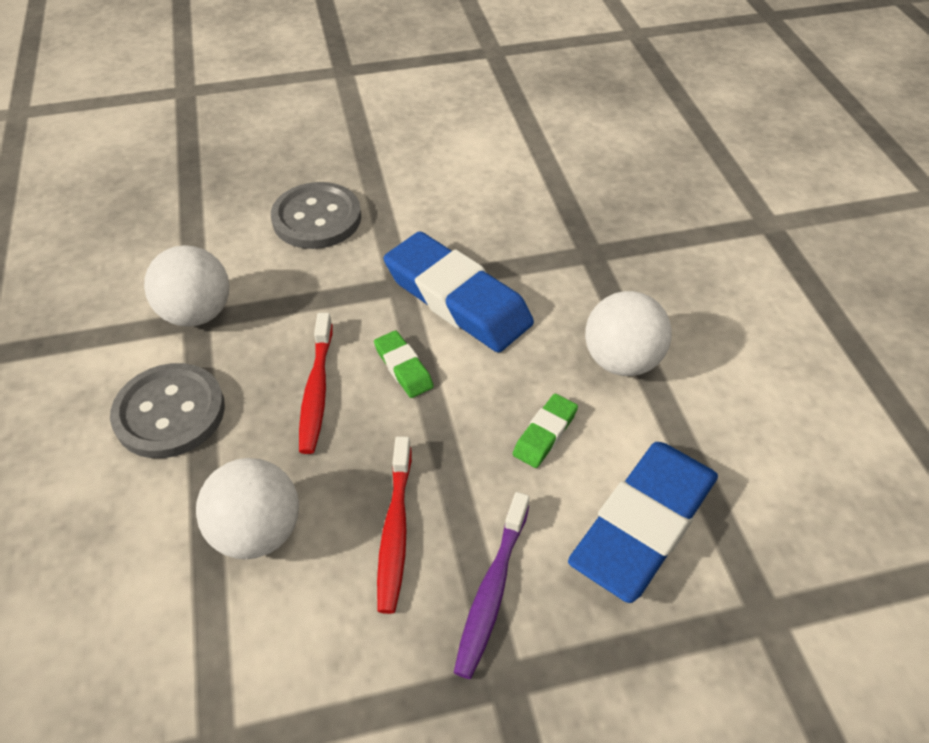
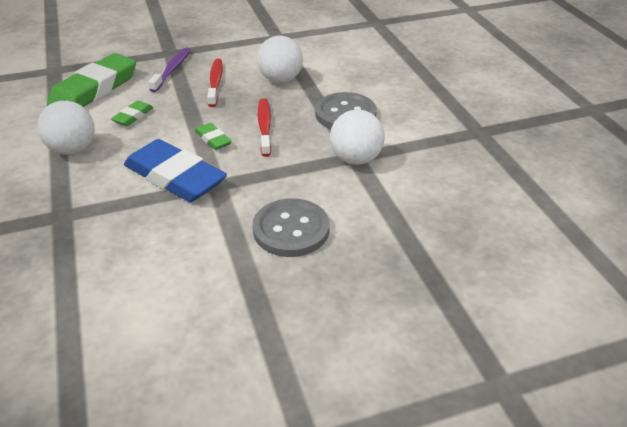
camera: 175 degrees right, 10 degrees down
blue eraser [568,442,718,603] -> green eraser [47,53,136,107]

